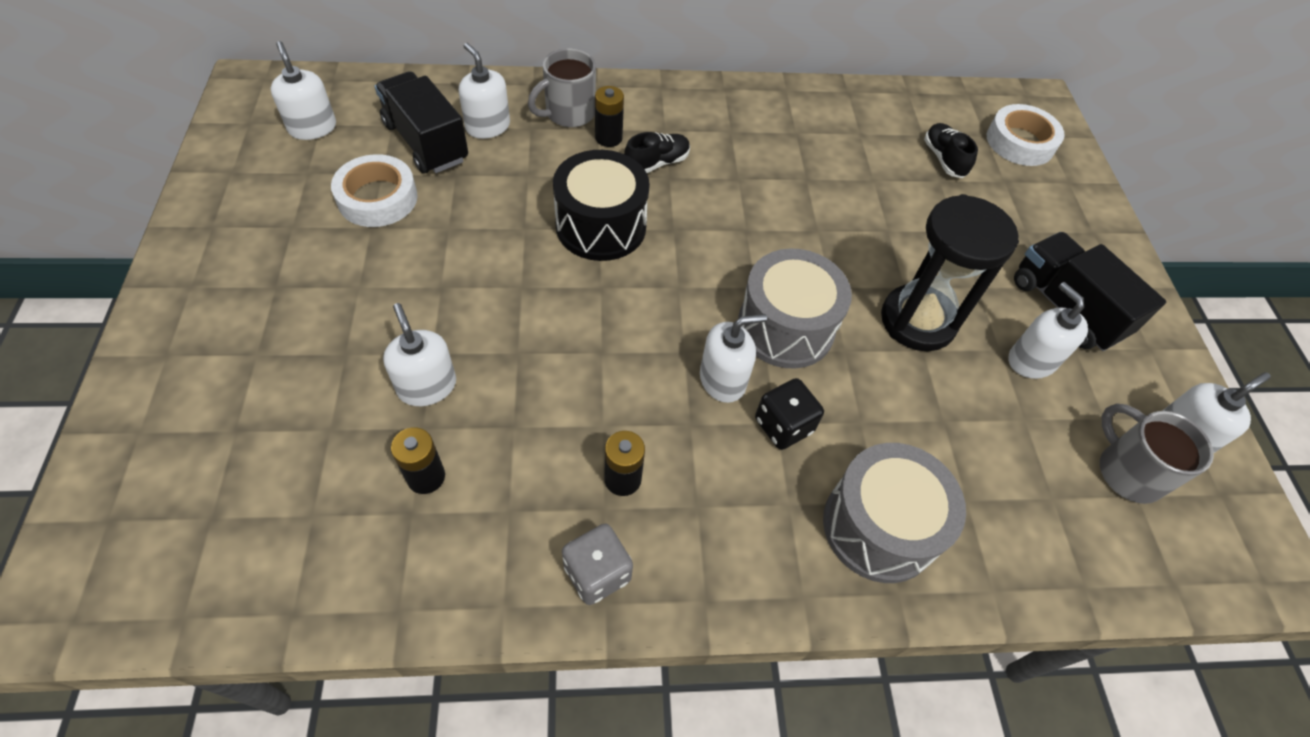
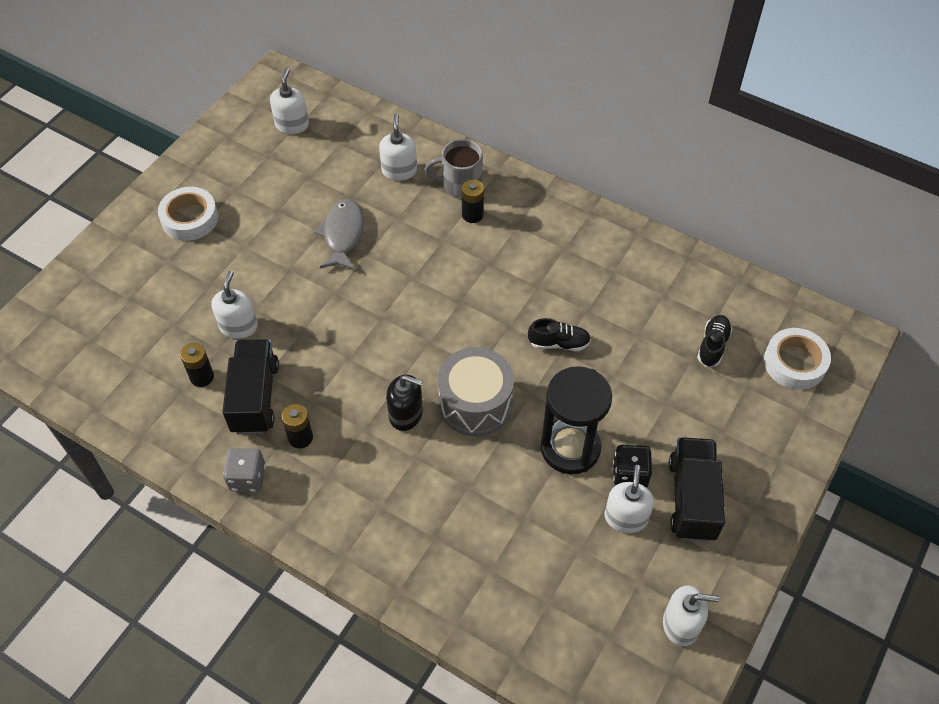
camera: 40 degrees right, 0 degrees up
white tape [331,154,418,227] -> white tape moved to [158,187,218,241]
black truck [375,71,468,173] -> black truck moved to [223,339,279,435]
black drum [553,150,650,261] -> none
black shoe [624,132,690,173] -> black shoe moved to [528,318,591,351]
white soap dispenser [700,314,767,403] -> black soap dispenser [386,375,423,431]
black dice [755,378,824,450] -> black dice moved to [613,445,652,488]
grey drum [823,443,966,583] -> none
grey mug [1100,403,1214,504] -> none
none -> grey fish [315,199,364,270]

